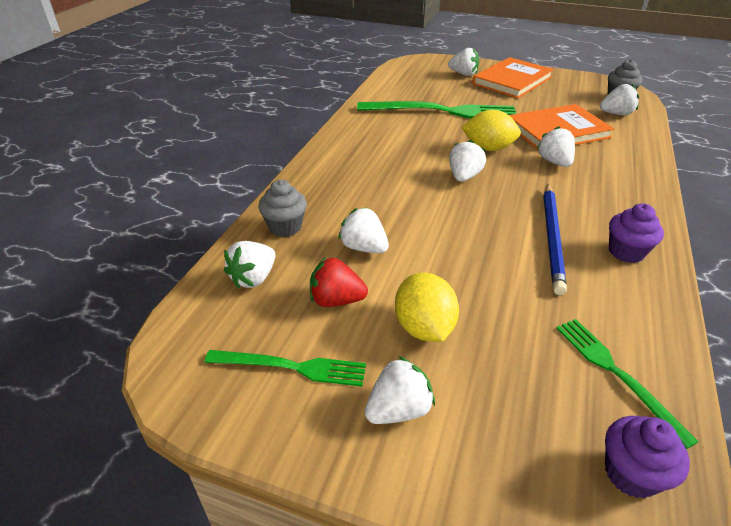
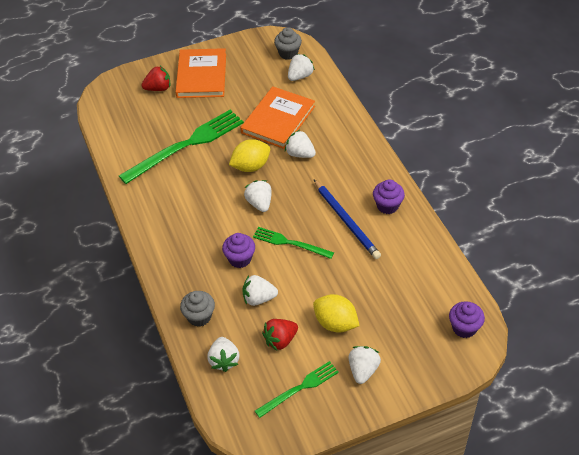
camera: 40 degrees left, 10 degrees up
white strawberry [448,48,479,76] -> red strawberry [141,66,170,91]
green fork [556,319,699,449] -> green fork moved to [253,227,334,259]
none -> purple cupcake [222,233,255,268]

